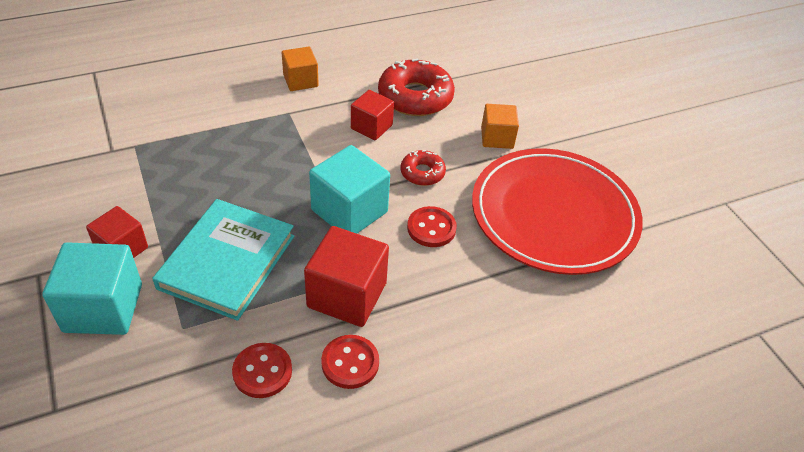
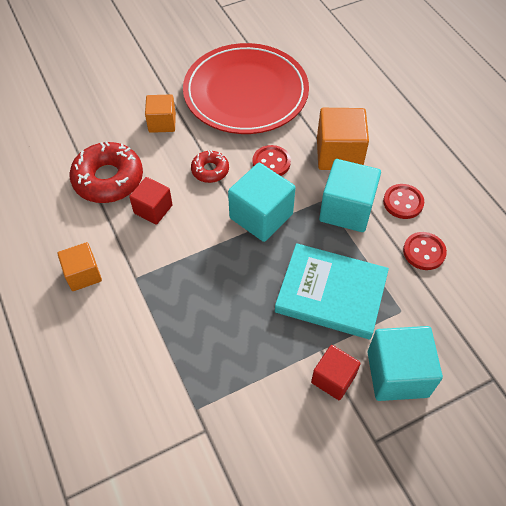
camera: 90 degrees left, 10 degrees up
red cube [304,226,389,327] -> turquoise cube [319,159,381,232]
none -> orange cube [317,108,369,170]

